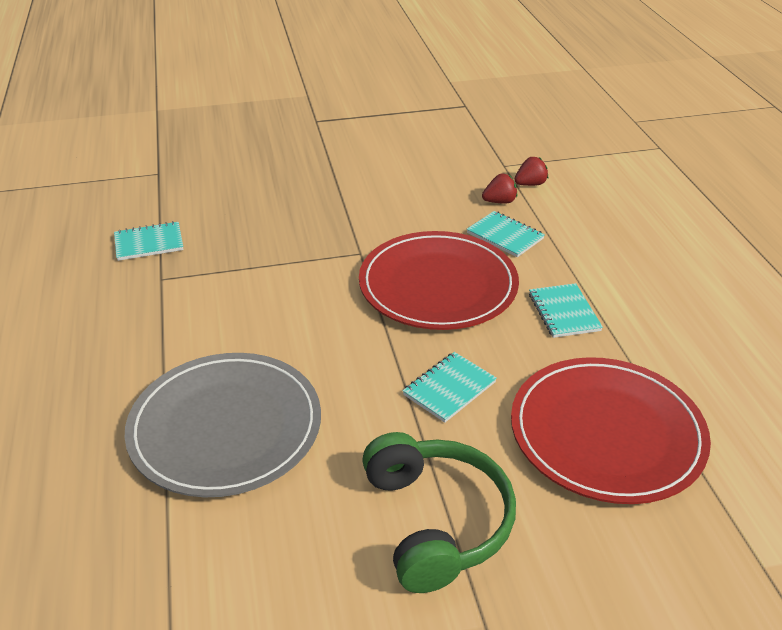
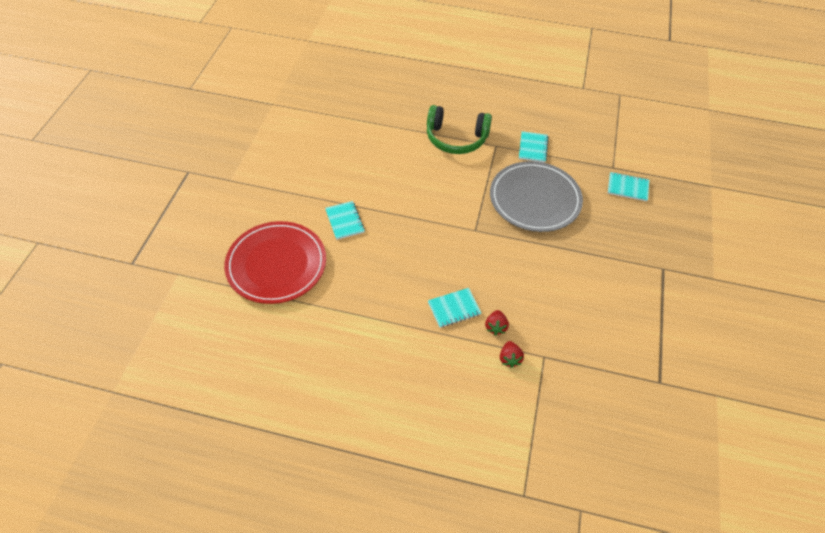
camera: 115 degrees right, 15 degrees up
grey plate [125,353,321,497] -> grey plate moved to [490,161,583,232]
red plate [359,231,519,330] -> none
green headphones [362,432,516,593] -> green headphones moved to [427,105,492,154]
turquoise notebook [529,283,603,338] -> turquoise notebook moved to [608,172,649,201]

